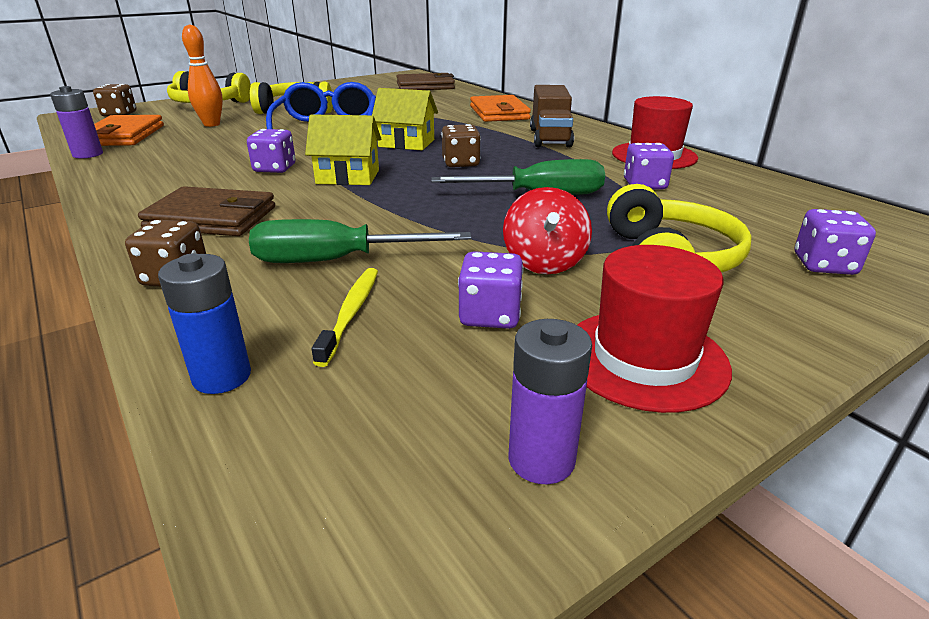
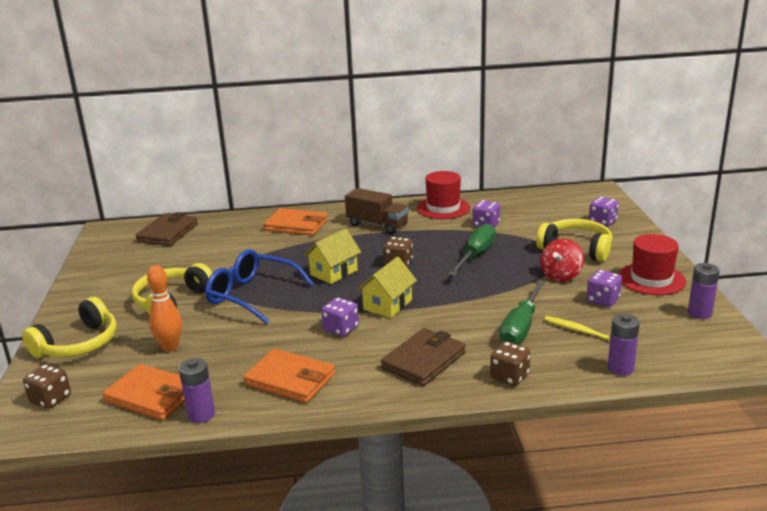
camera: 60 degrees left, 5 degrees down
blue battery [158,253,251,394] -> purple battery [608,314,640,376]
red spinning top [503,187,592,274] -> red spinning top turned 90 degrees clockwise [540,239,584,282]
none -> orange wallet [243,349,335,403]

